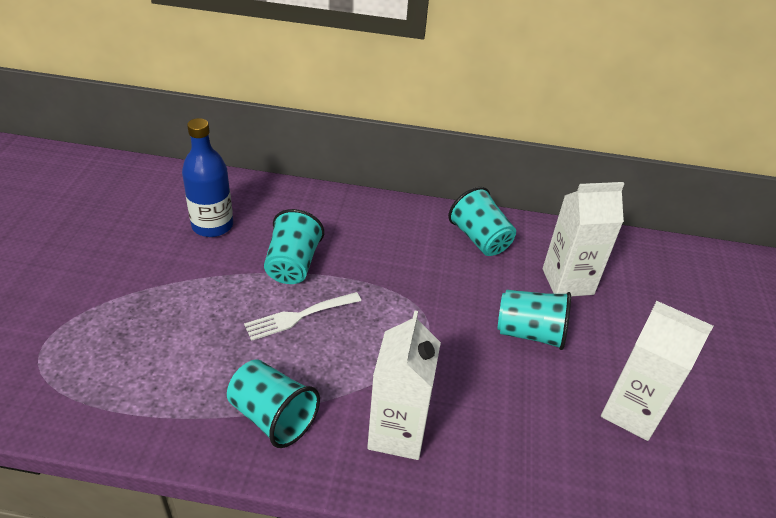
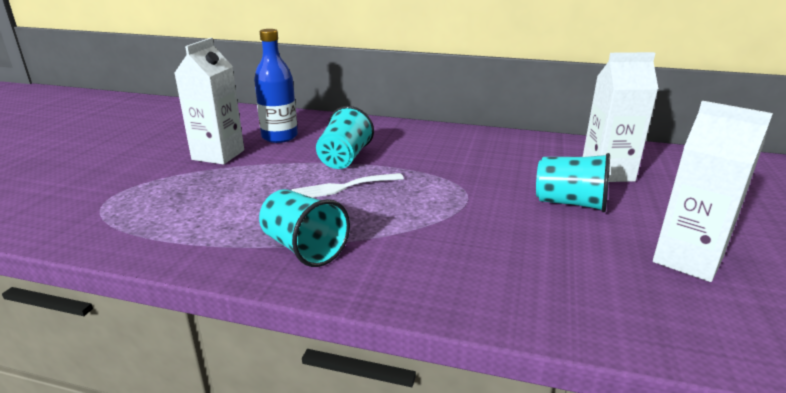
camera: 10 degrees right, 15 degrees down
white carton [367,310,441,460] -> white carton moved to [174,38,244,164]
turquoise cup [448,187,516,256] -> none

